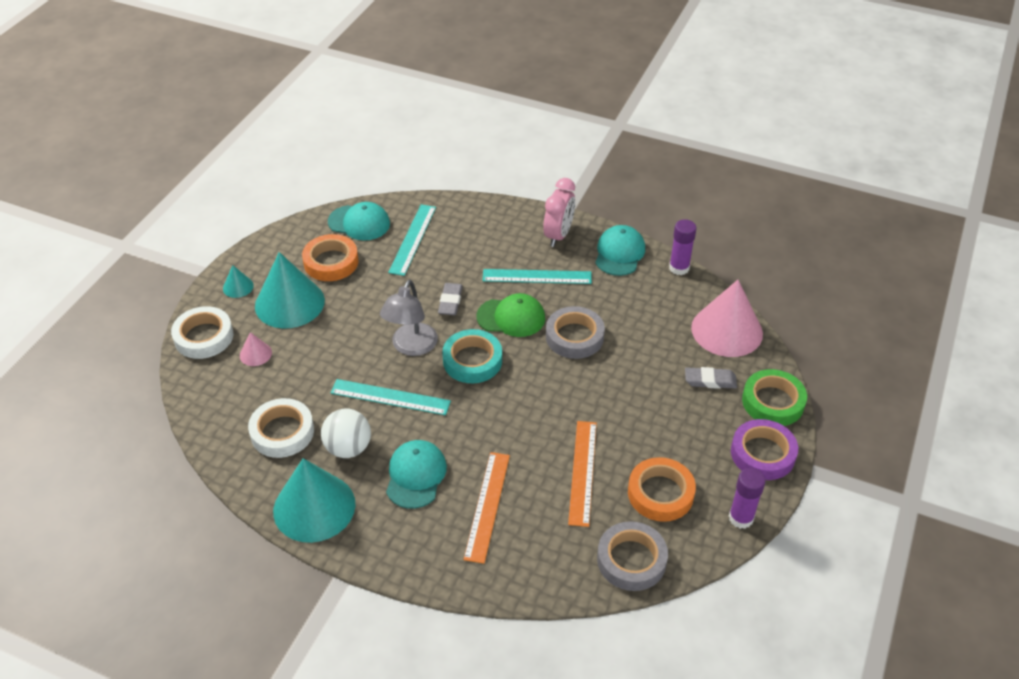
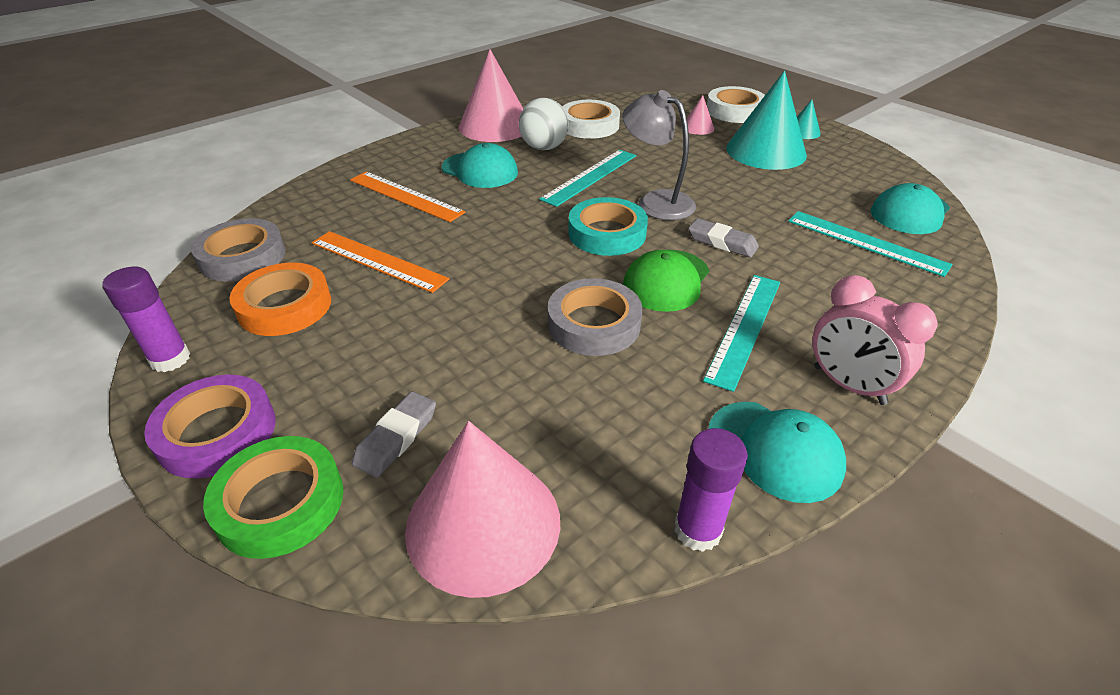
camera: 115 degrees right, 5 degrees down
turquoise cone [273,458,355,543] -> pink cone [459,49,523,142]
orange tape [302,234,359,281] -> none

